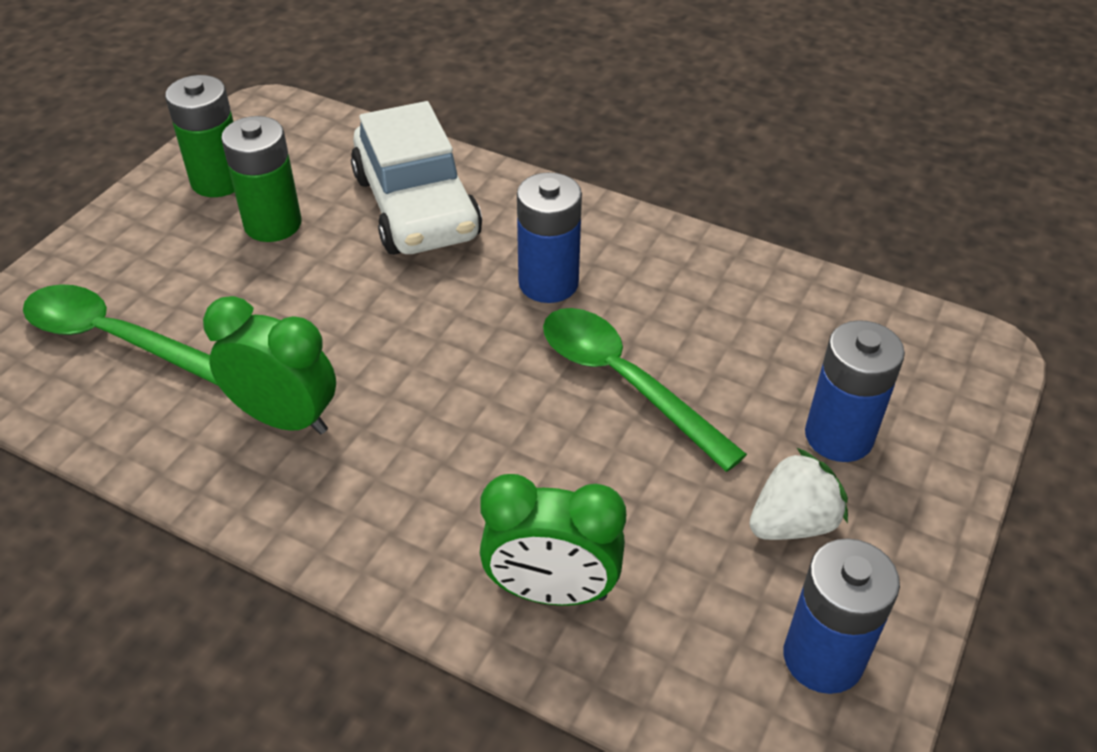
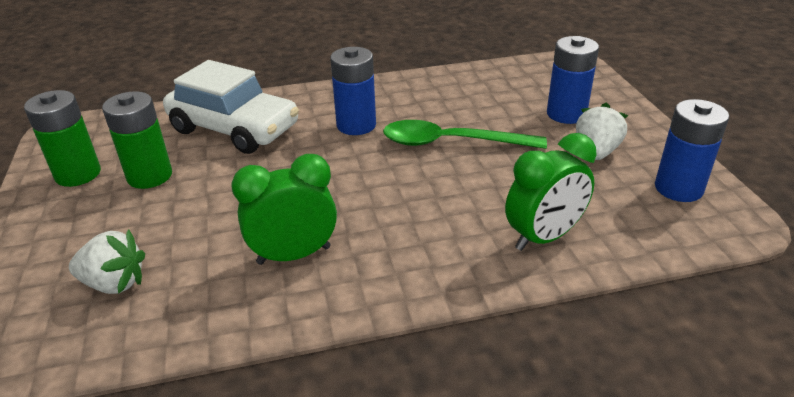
camera: 40 degrees left, 10 degrees down
green spoon [23,284,218,386] -> white strawberry [69,230,145,294]

